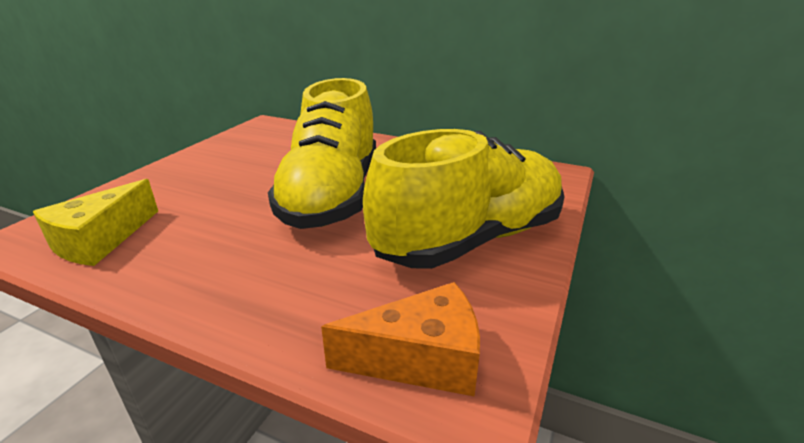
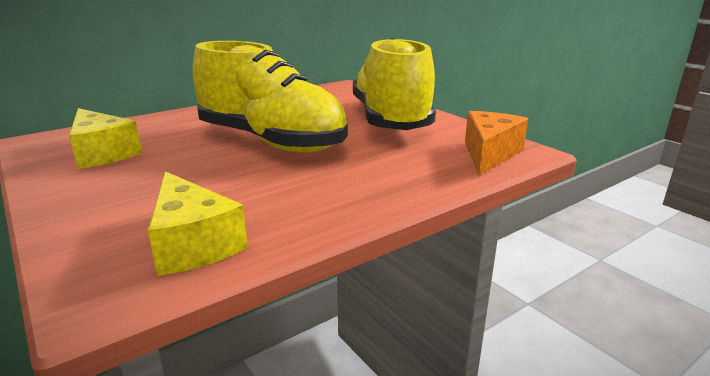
camera: 60 degrees left, 5 degrees down
none -> yellow cheese [69,108,142,169]

